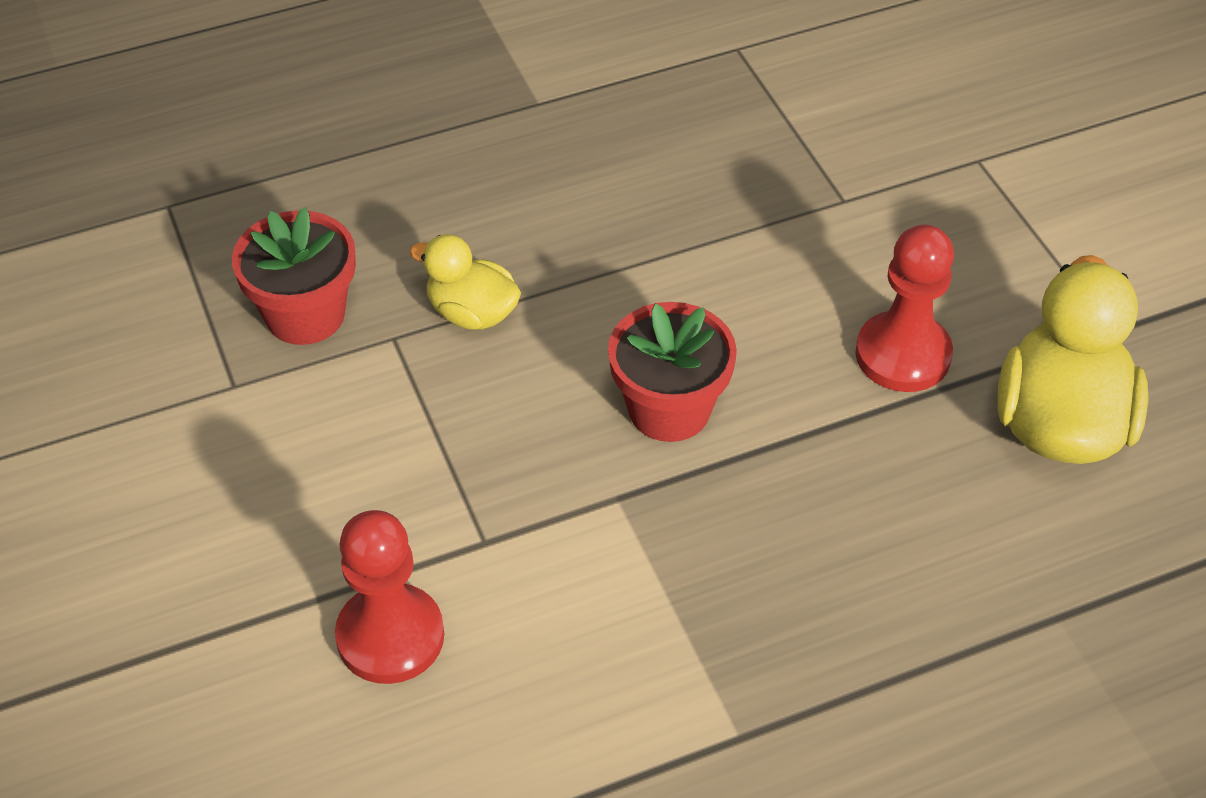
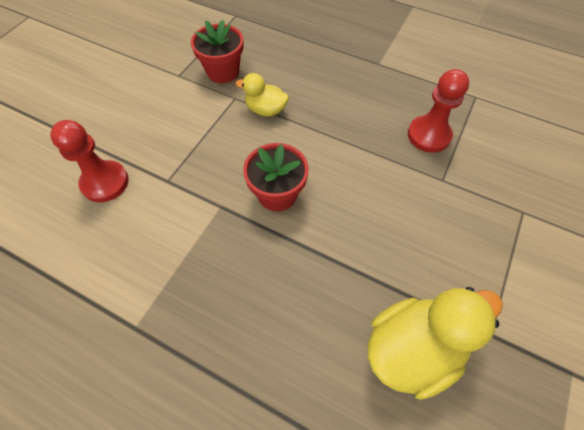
camera: 50 degrees right, 10 degrees up
yellow duck [410,234,521,330] -> yellow duck turned 60 degrees counterclockwise [236,73,289,116]
red pawn [855,224,954,392] -> red pawn moved to [408,69,469,153]

